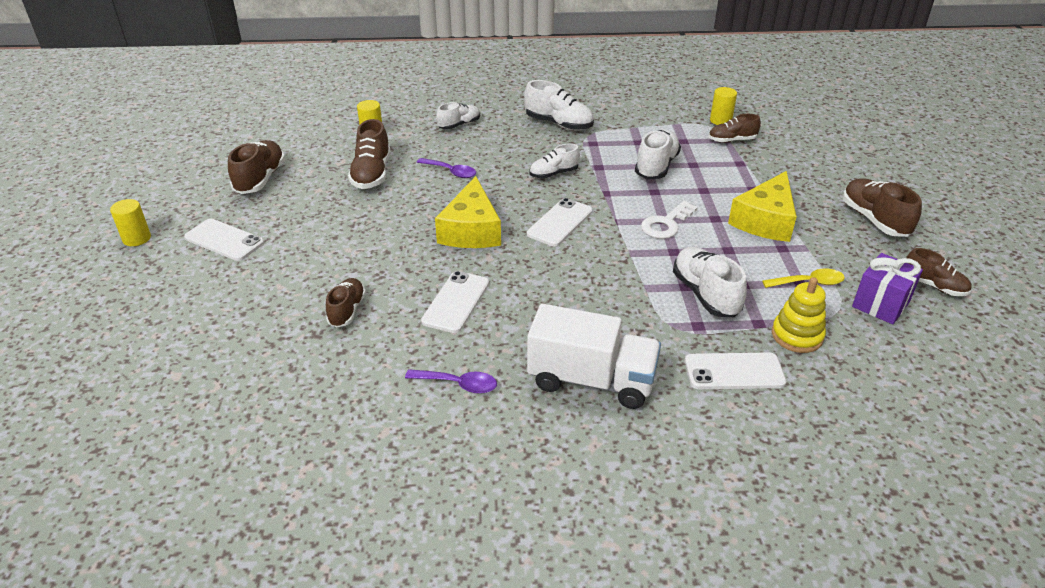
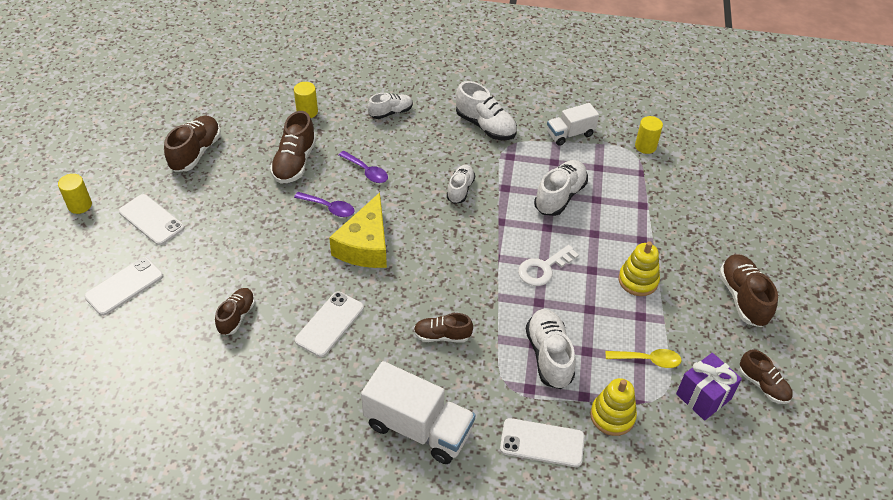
camera: 10 degrees right, 10 degrees up
purple spoon [405,369,497,394] -> purple spoon moved to [294,192,354,217]
white phone [527,198,593,246] -> white phone moved to [84,257,163,316]
white shoe [529,143,580,179] -> white shoe turned 120 degrees clockwise [447,165,475,204]
brown shoe [709,114,761,143] -> brown shoe moved to [414,313,473,343]
yellow cheese [728,171,797,242] -> yellow stacking toy [618,241,660,296]
none -> white truck [547,103,599,146]

